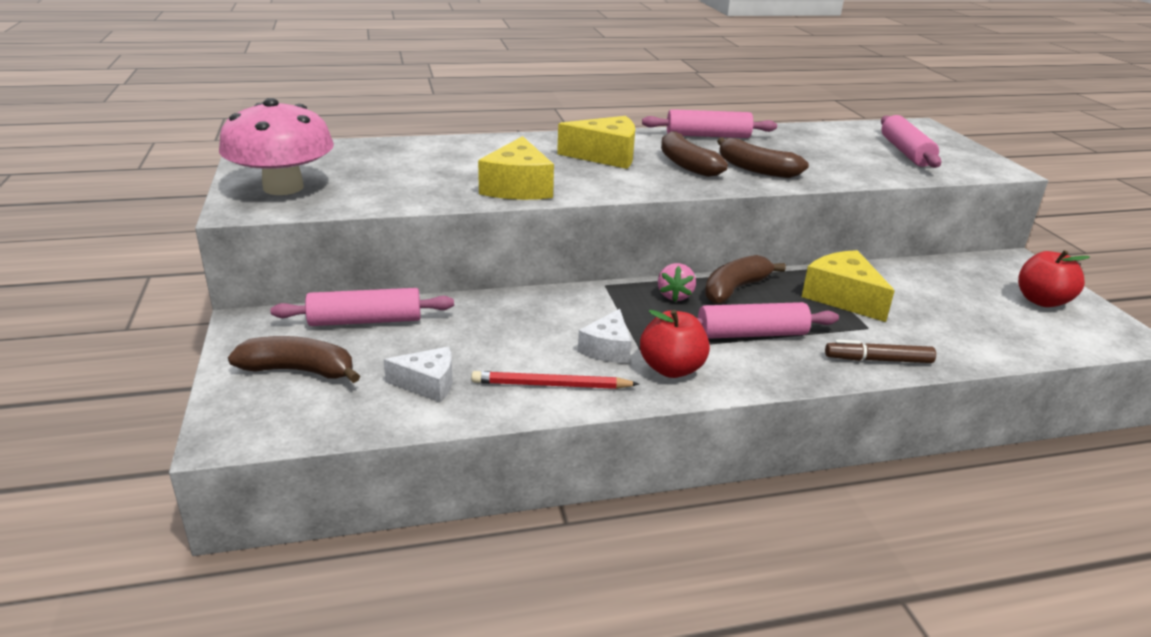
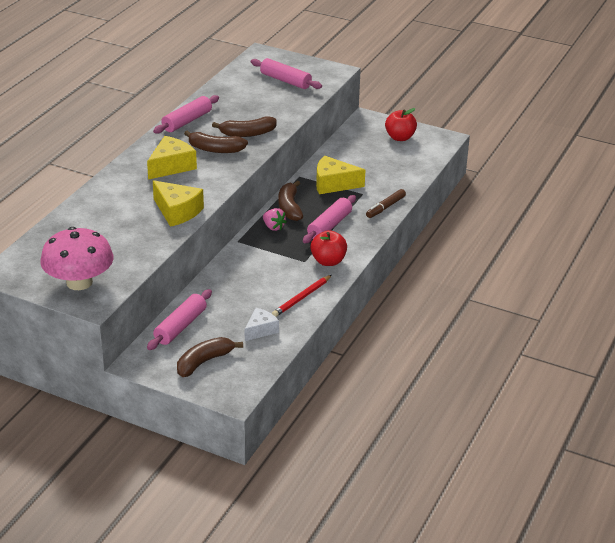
camera: 50 degrees left, 5 degrees up
white cheese [578,309,631,363] -> none

